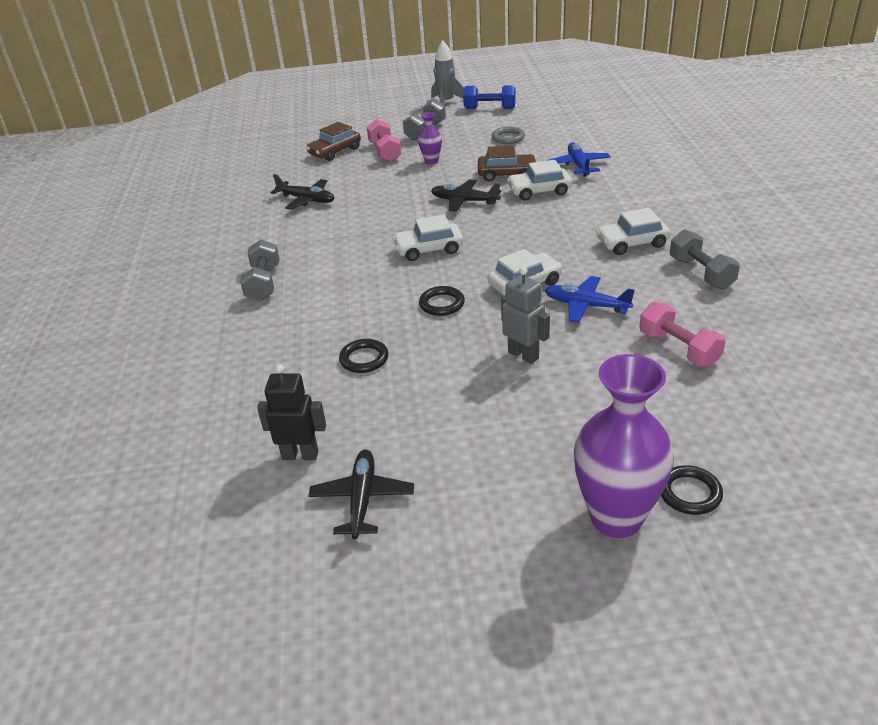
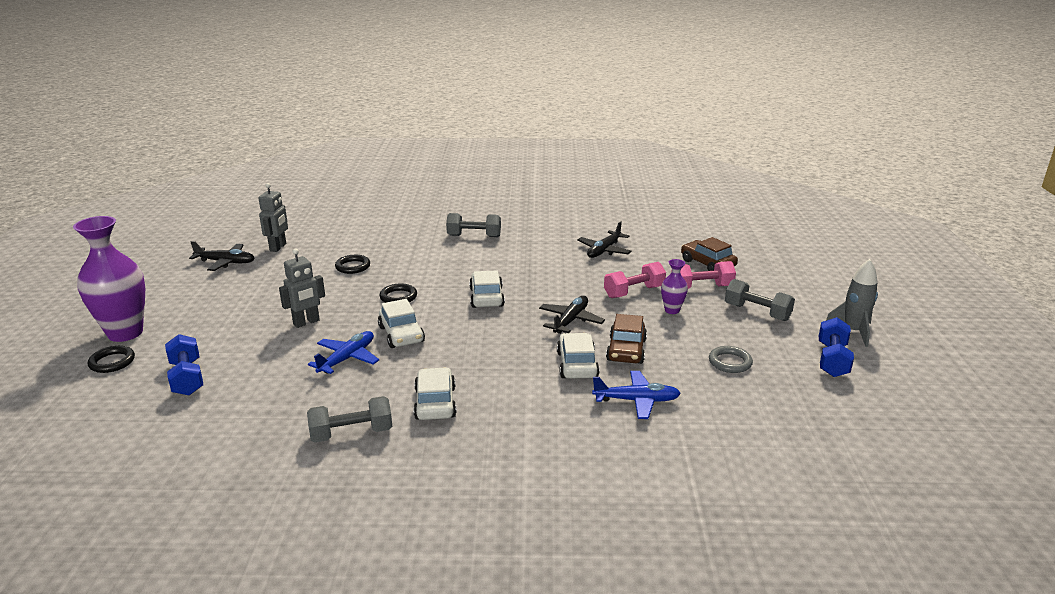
camera: 95 degrees right, 10 degrees down
black robot [257,364,326,460] -> grey robot [258,183,288,252]
pink dumbbell [639,302,726,367] -> pink dumbbell moved to [604,262,666,298]
none -> blue dumbbell [165,334,203,396]

